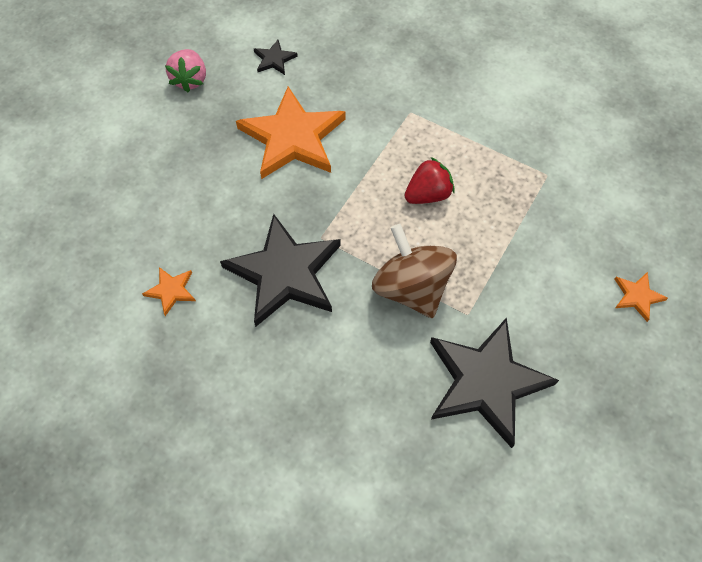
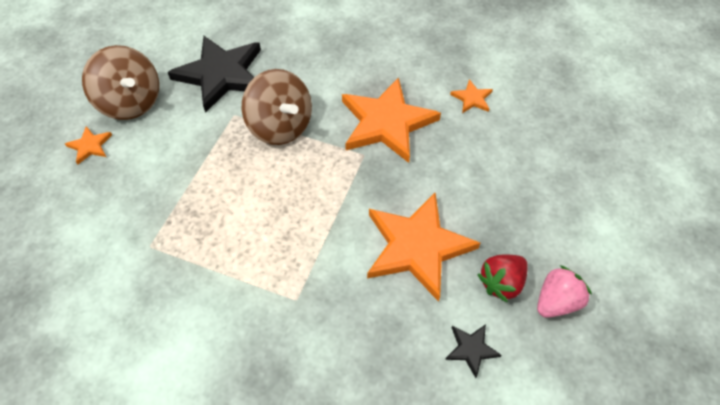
camera: 170 degrees right, 5 degrees down
pink strawberry [165,49,206,92] -> pink strawberry turned 60 degrees clockwise [537,265,592,318]
black star [220,214,341,327] -> orange star [342,77,441,163]
red strawberry [404,157,455,204] -> red strawberry moved to [477,254,528,303]
none -> brown spinning top [82,45,159,120]

